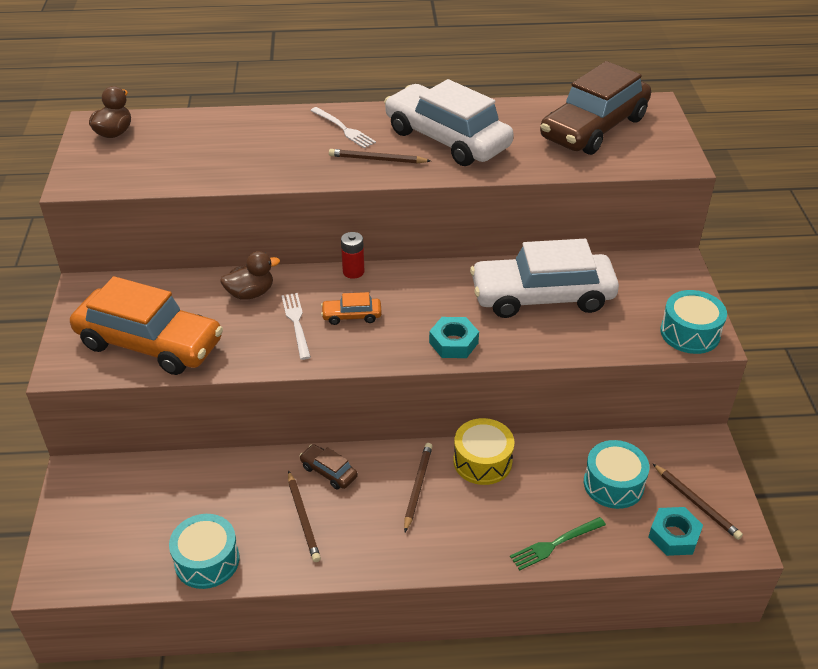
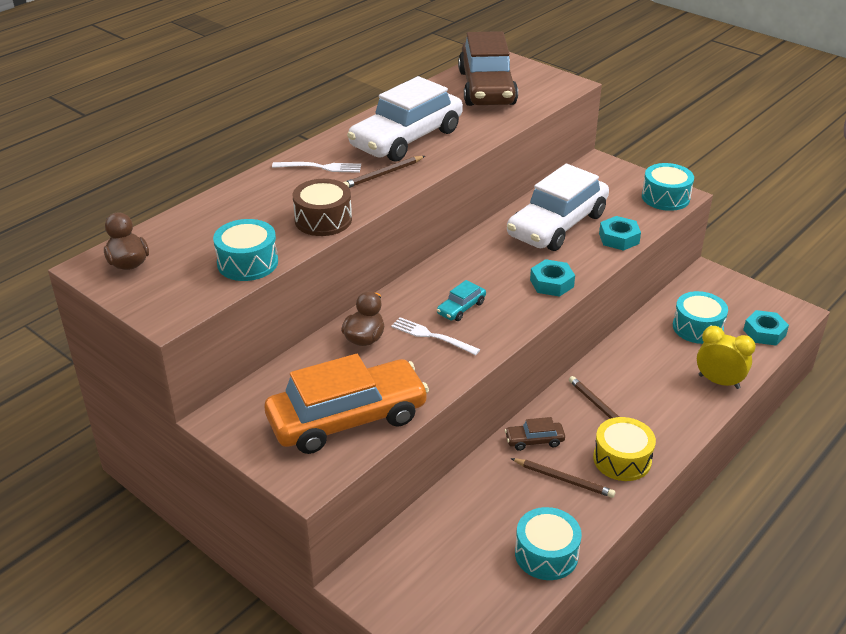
camera: 45 degrees left, 5 degrees down
orange car [321,292,382,325] -> turquoise car [437,280,486,321]
red battery [341,232,364,279] -> none
white car [384,79,514,166] -> white car turned 45 degrees counterclockwise [347,76,463,162]
yellow drum [453,418,515,485] -> yellow drum moved to [593,417,656,481]
green fork [510,517,606,570] -> yellow clock [697,326,756,389]
brown pencil [653,464,743,540] -> none
none -> turquoise drum [213,219,278,281]
none -> brown drum [293,179,352,236]
none -> turquoise nut [599,216,641,251]

